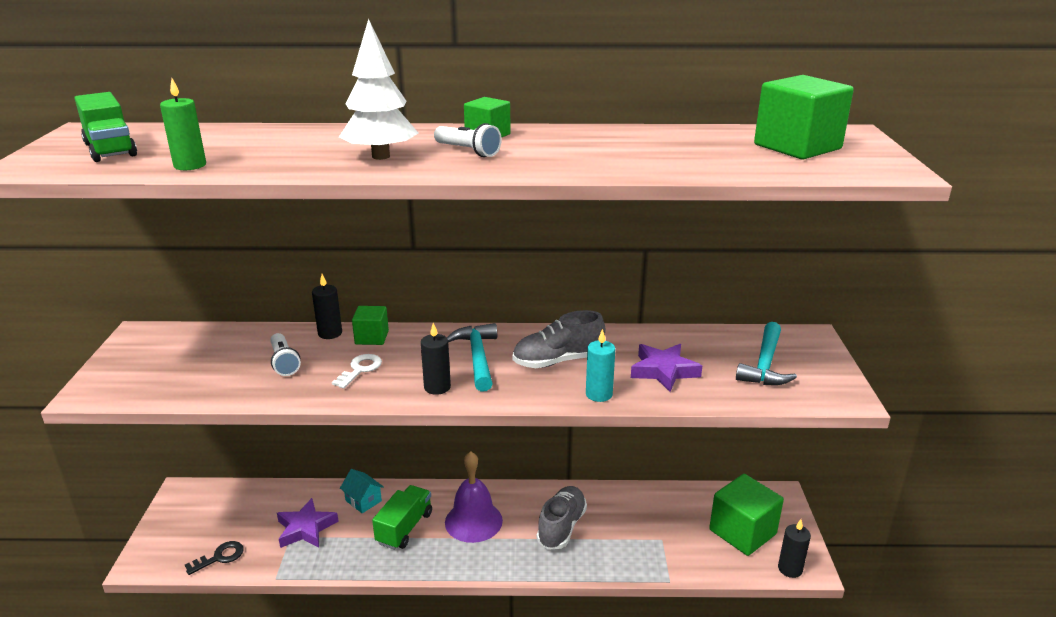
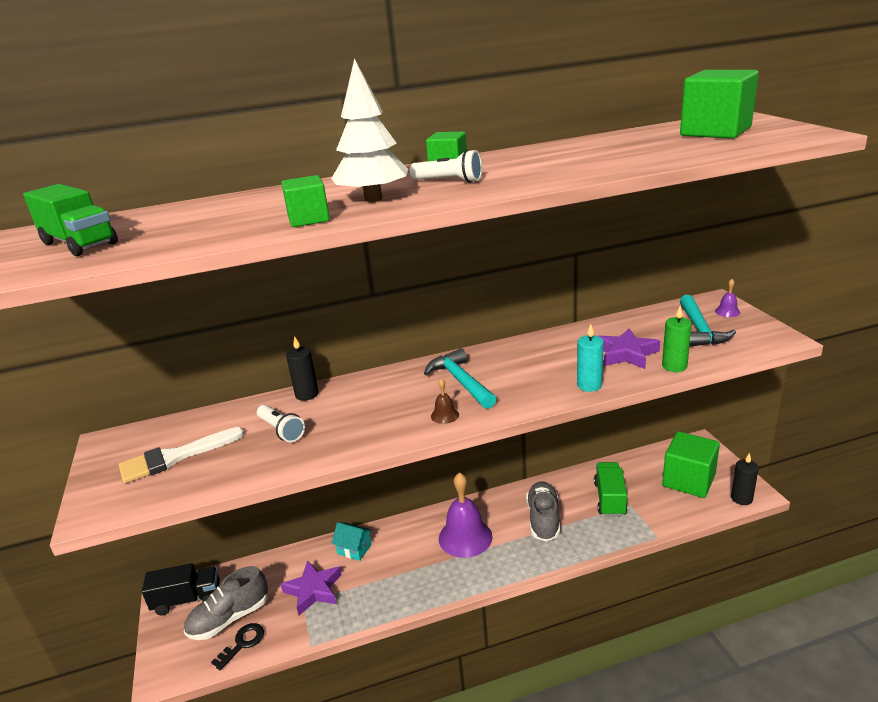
camera: 15 degrees left, 0 degrees up
green candle [160,78,206,170] -> green candle moved to [662,306,692,372]
white key [332,354,382,388] -> none
green cube [352,306,389,345] -> green cube moved to [281,175,330,227]
green truck [372,485,432,550] -> green truck moved to [594,462,627,517]
black candle [421,323,451,395] -> brown bell [431,379,459,424]
grey shoe [513,310,605,368] -> grey shoe moved to [184,566,268,640]
none -> white brush [119,427,244,483]
none -> black truck [142,563,220,616]
none -> purple bell [715,279,740,317]

